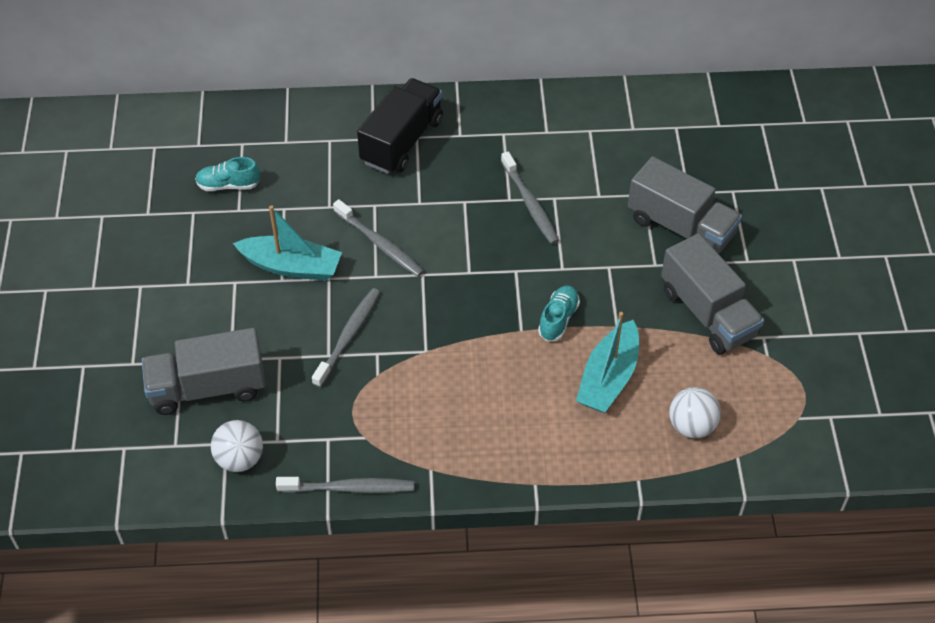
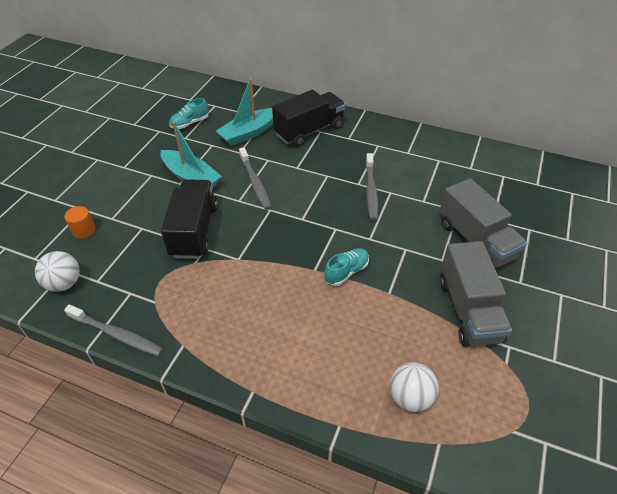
camera: 25 degrees right, 5 degrees down
grey truck [142,328,266,415] -> orange cylinder [64,206,96,239]
turquoise shoe [195,157,260,191] -> turquoise shoe turned 60 degrees counterclockwise [169,98,209,129]
grey toothbrush [312,288,380,388] -> black truck [161,179,218,259]
turquoise boat [576,312,639,413] -> turquoise boat moved to [216,78,273,146]

